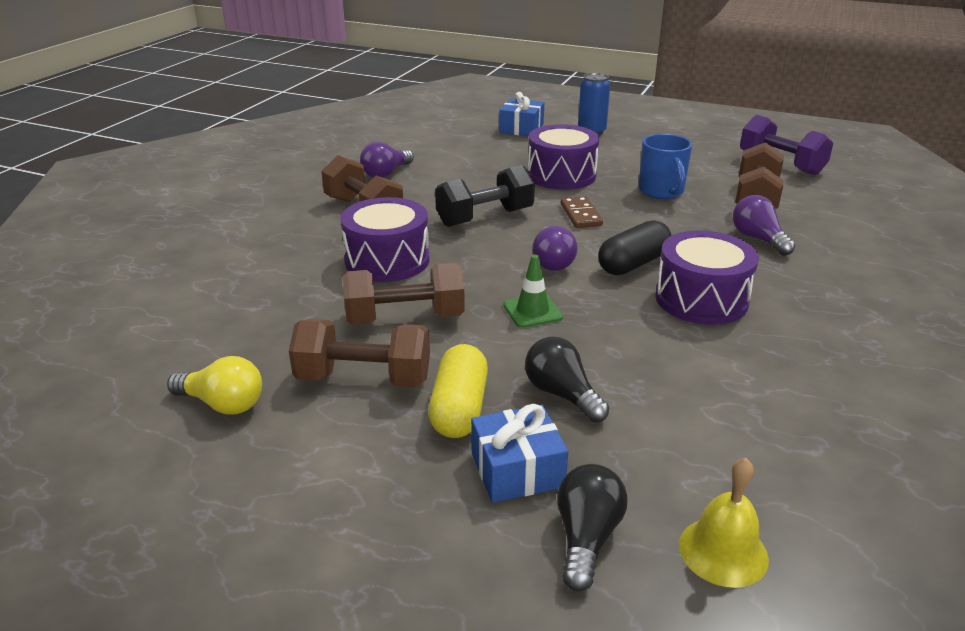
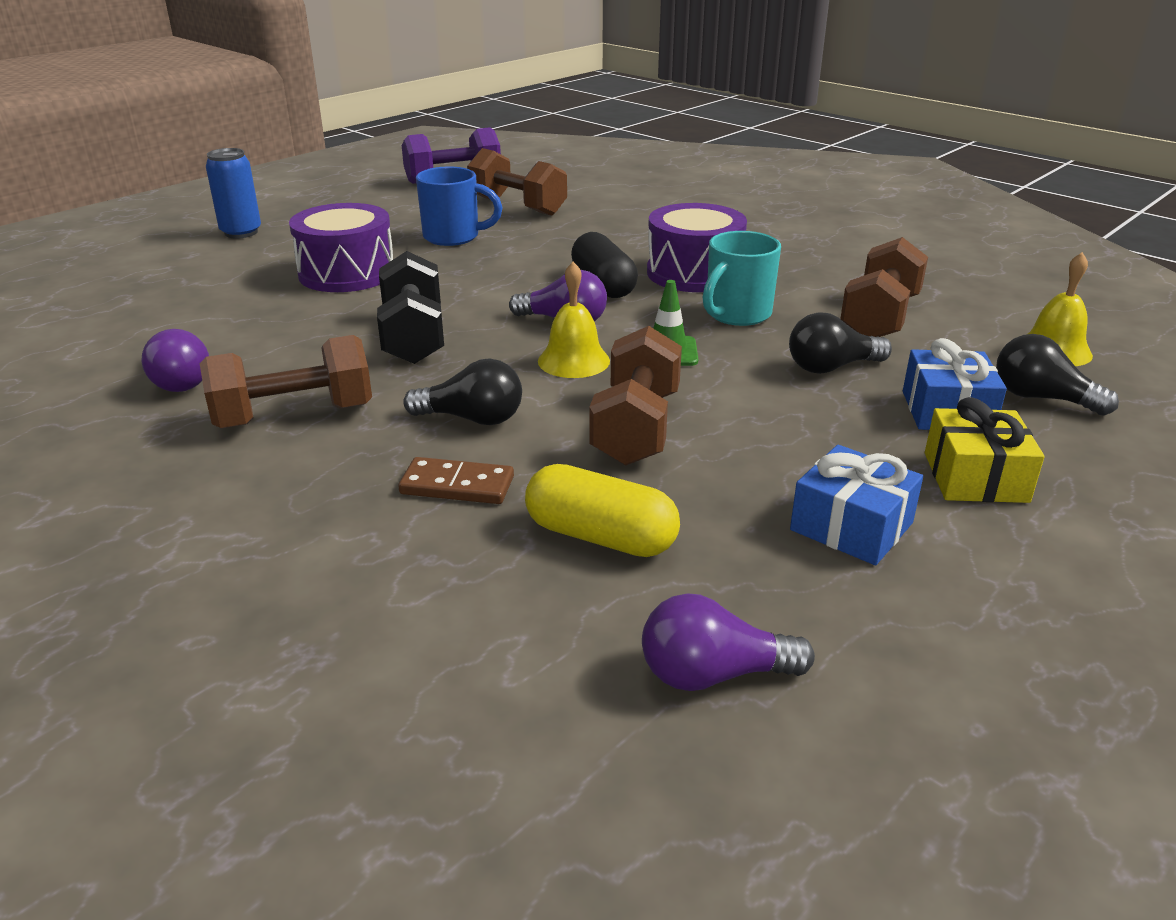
camera: 70 degrees left, 0 degrees up
yellow light bulb [167,356,262,415] -> none
brown dumbbell [289,319,430,387] -> brown dumbbell moved to [840,237,928,337]
purple drum [340,197,429,282] -> black light bulb [403,358,522,425]
yellow capsule [429,344,488,438] -> yellow capsule moved to [525,464,680,557]
blue gift [499,92,544,136] -> blue gift moved to [790,445,923,565]
brown domino [561,196,603,228] -> brown domino moved to [398,457,514,504]
purple light bulb [733,195,795,256] -> purple light bulb moved to [642,593,815,691]
none -> yellow bell [538,262,610,378]
none -> turquoise mug [703,231,781,326]
none -> yellow gift [925,397,1045,503]

